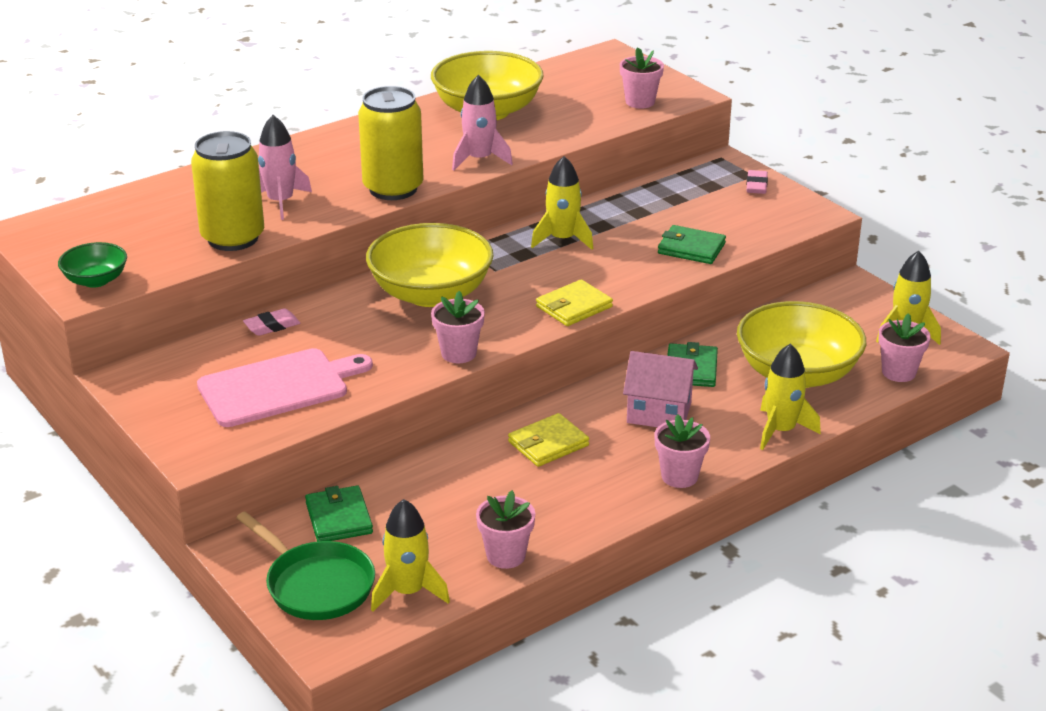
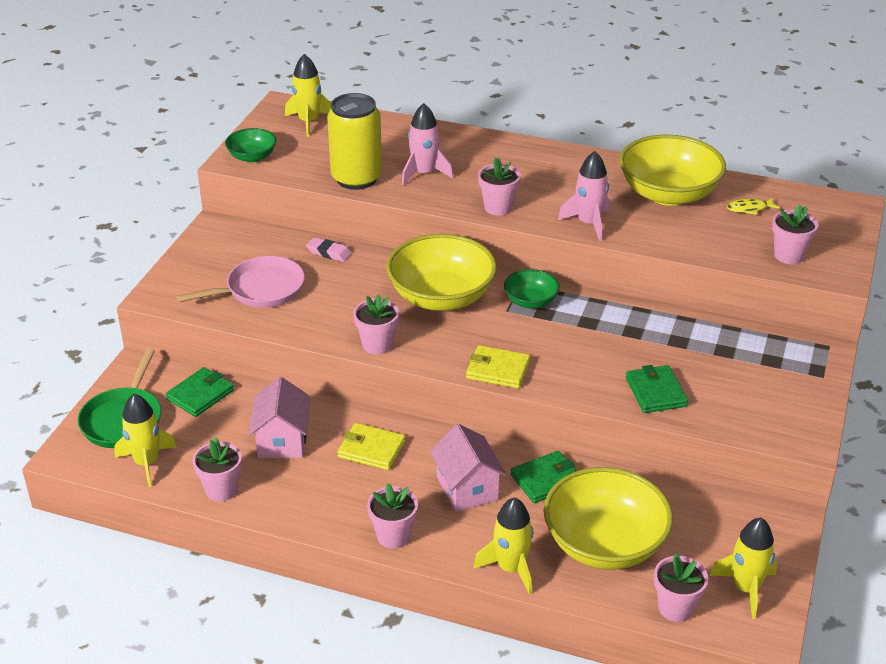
camera: 55 degrees right, 5 degrees up
pink cutting board [197,348,373,427] -> pink pan [177,256,305,308]
yellow can [358,86,424,200] -> pink flower pot [478,158,521,215]
yellow rocket [531,156,593,250] -> yellow rocket moved to [285,54,331,137]
pink eraser [746,170,768,194] -> none
none -> pink house [248,377,311,458]
none -> green bowl [504,269,559,309]
none -> yellow fish [727,197,780,215]

